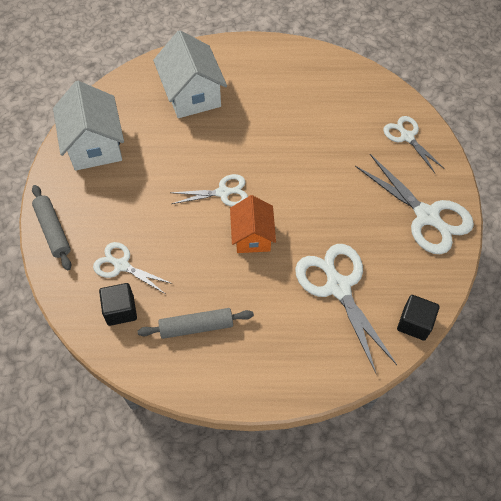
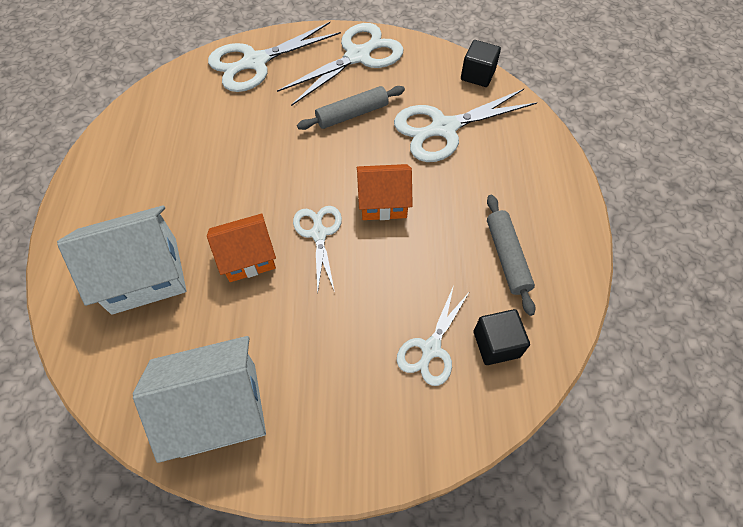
camera: 90 degrees left, 0 degrees up
grey rolling pin [32,185,71,270] -> grey rolling pin moved to [297,86,405,130]
white scissors [383,116,445,173] -> white scissors [208,22,341,92], size x1.67
none -> orange house [207,214,276,282]

